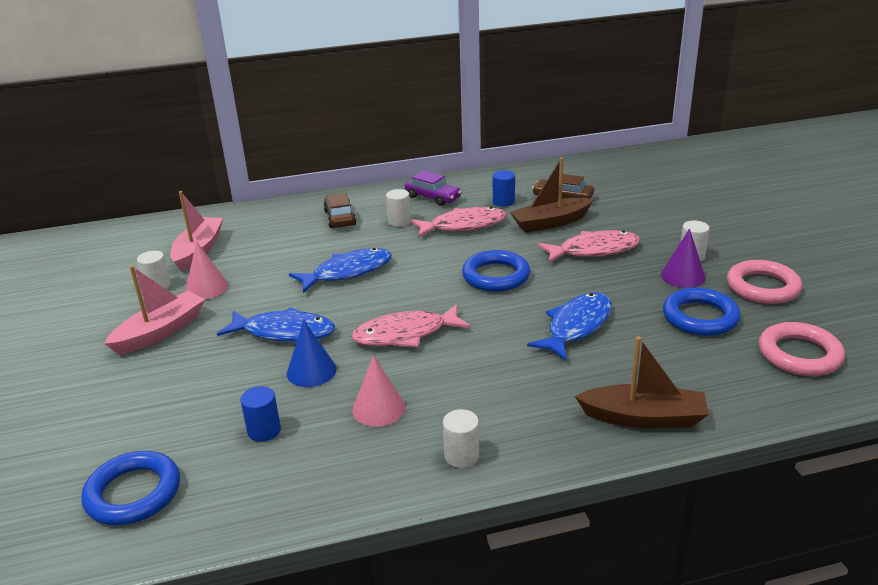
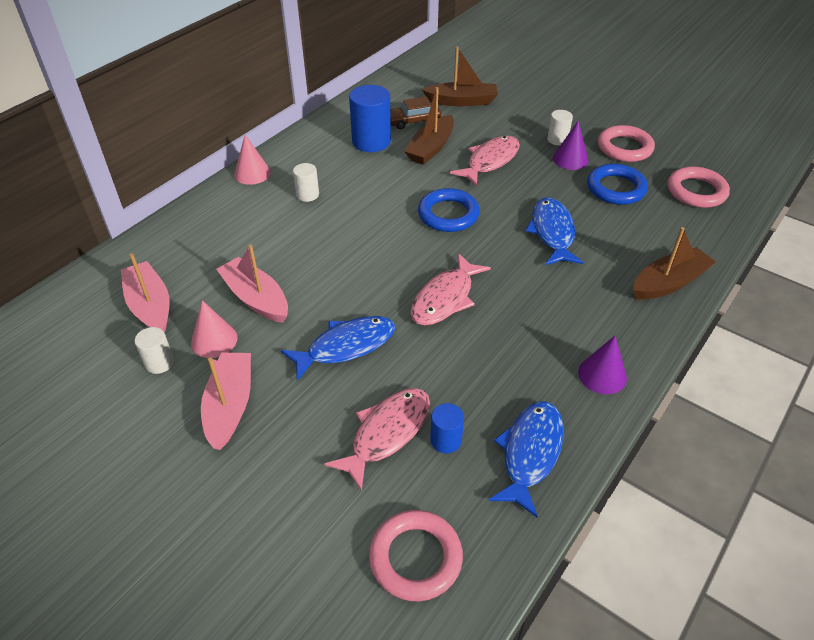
camera: 40 degrees left, 15 degrees up
blue ring [81,451,180,525] -> pink ring [369,510,463,601]
blue cone [287,320,337,387] -> none
blue fish [289,248,392,293] -> blue fish moved to [488,401,564,517]
brown car [323,193,356,228] -> none
pink cone [352,355,405,427] -> pink cone moved to [234,135,271,185]
purple car [405,171,462,206] -> none
pink fish [411,207,507,237] -> pink fish moved to [324,388,430,492]
white cylinder [443,409,479,468] -> purple cone [578,336,627,394]
blue cylinder [493,170,515,207] -> blue cylinder [349,85,391,152], size x1.85
none -> pink boat [216,244,288,323]
none -> brown boat [422,46,498,106]

